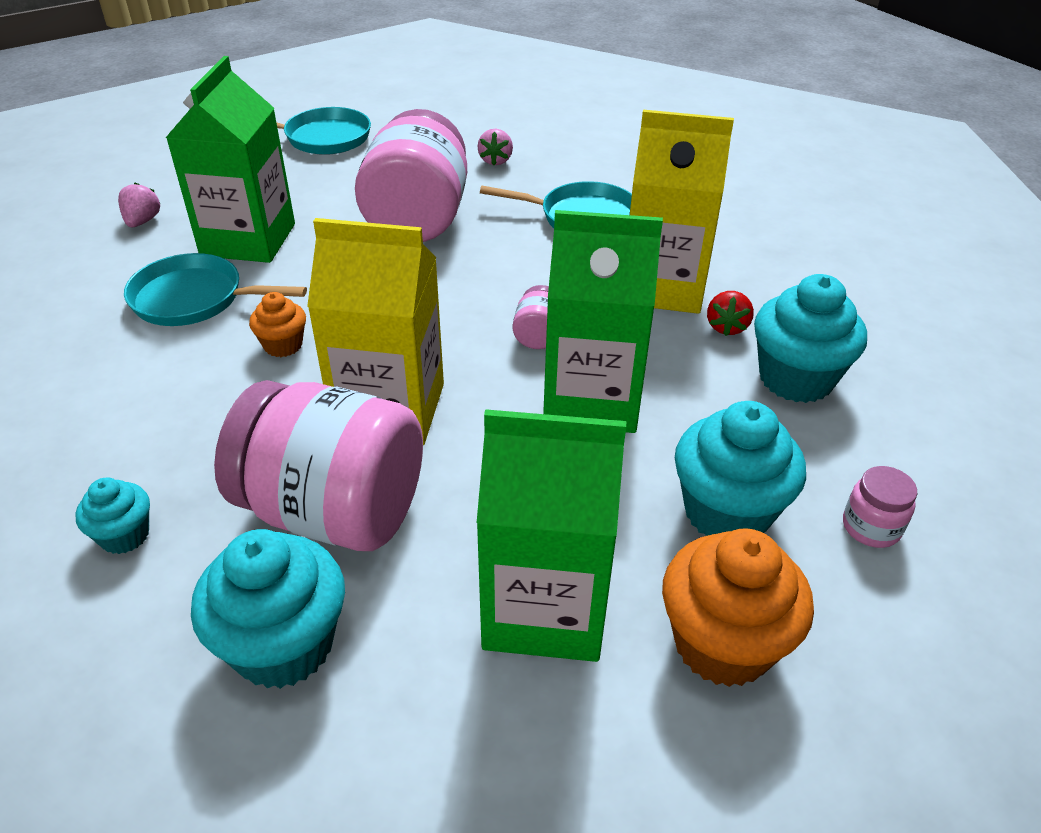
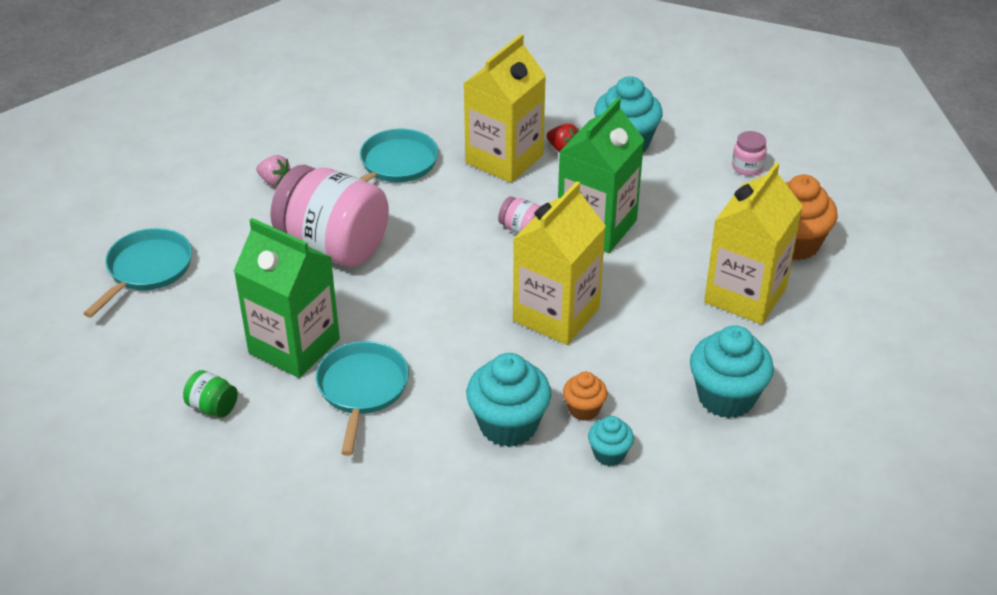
camera: 65 degrees left, 0 degrees up
pink strawberry [118,183,161,227] -> green jar [183,370,238,418]
turquoise pan [124,253,307,326] -> turquoise pan turned 150 degrees clockwise [316,341,409,456]
pink jar [214,380,423,551] -> none
orange cupcake [249,292,306,357] -> orange cupcake moved to [563,372,607,421]
green carton [477,409,626,662] -> yellow carton [704,162,803,324]
turquoise cupcake [675,401,806,536] -> turquoise cupcake moved to [466,353,551,447]

